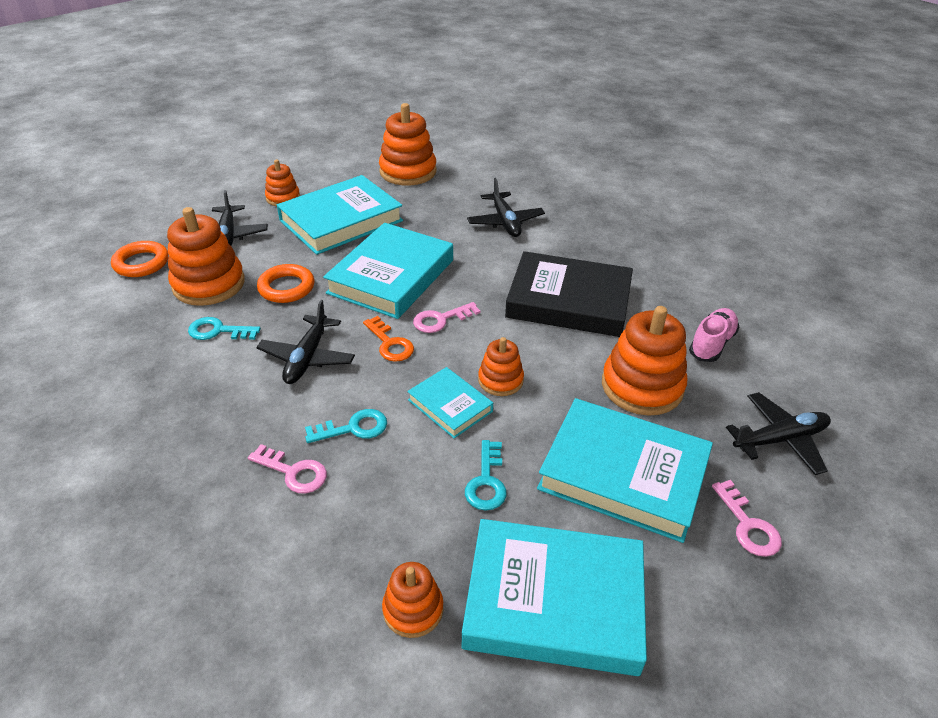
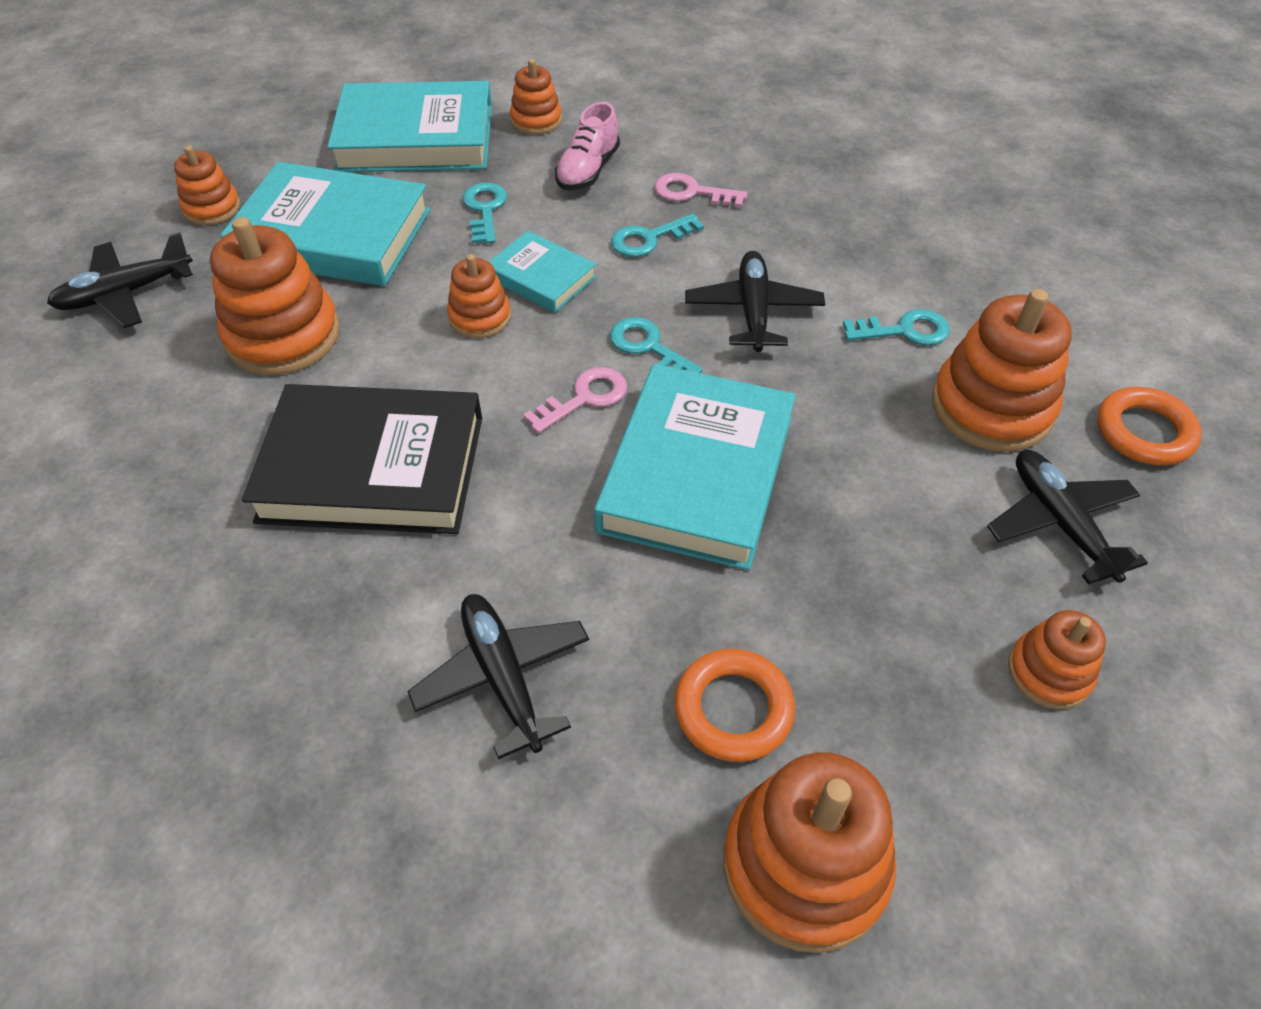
camera: 170 degrees right, 10 degrees up
orange ring [257,264,314,303] -> orange ring moved to [674,649,795,762]
turquoise book [277,175,403,255] -> none
orange key [363,316,414,362] -> turquoise key [610,317,702,373]
pink shoe [689,308,740,362] -> pink shoe moved to [555,102,620,190]
pink key [712,480,782,557] -> orange stacking toy [174,146,240,225]

